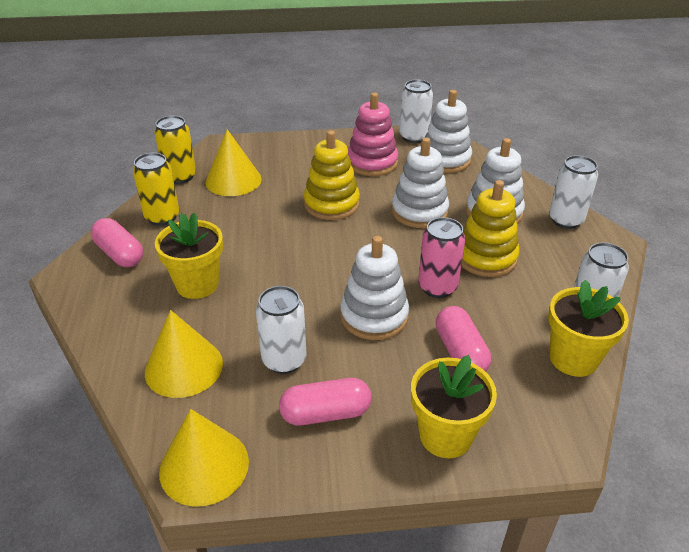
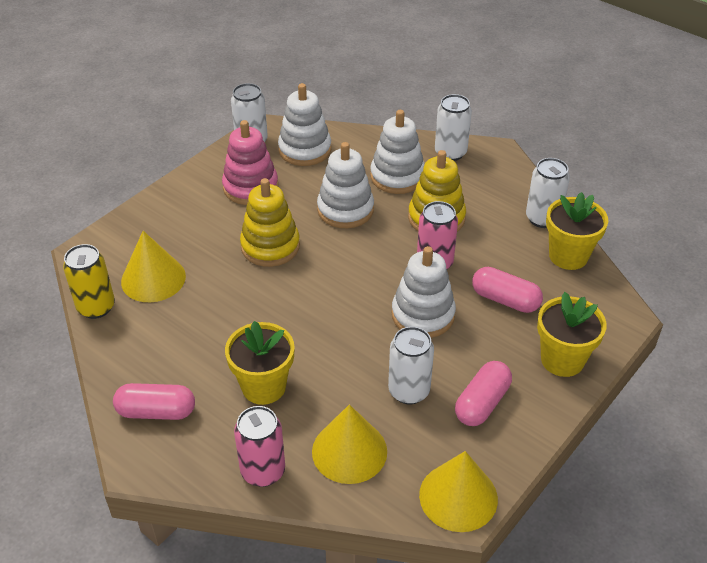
camera: 45 degrees left, 5 degrees up
yellow can [133,153,179,226] -> none
none -> pink can [234,406,285,487]

